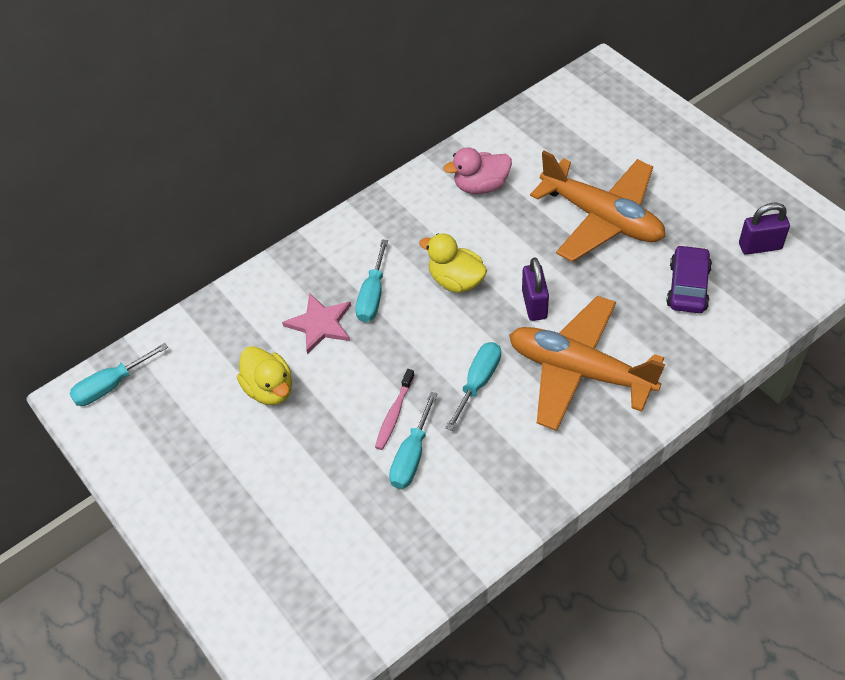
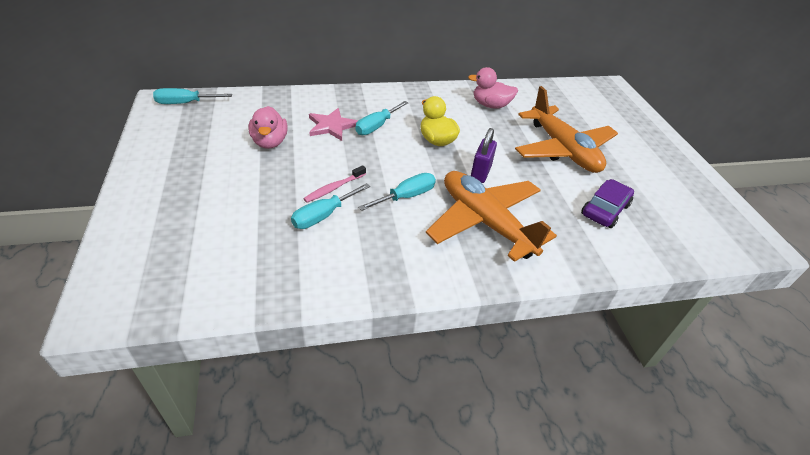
camera: 20 degrees right, 10 degrees down
yellow duck [237,346,292,405] -> pink duck [249,106,288,149]
purple padlock [739,203,790,255] -> none

